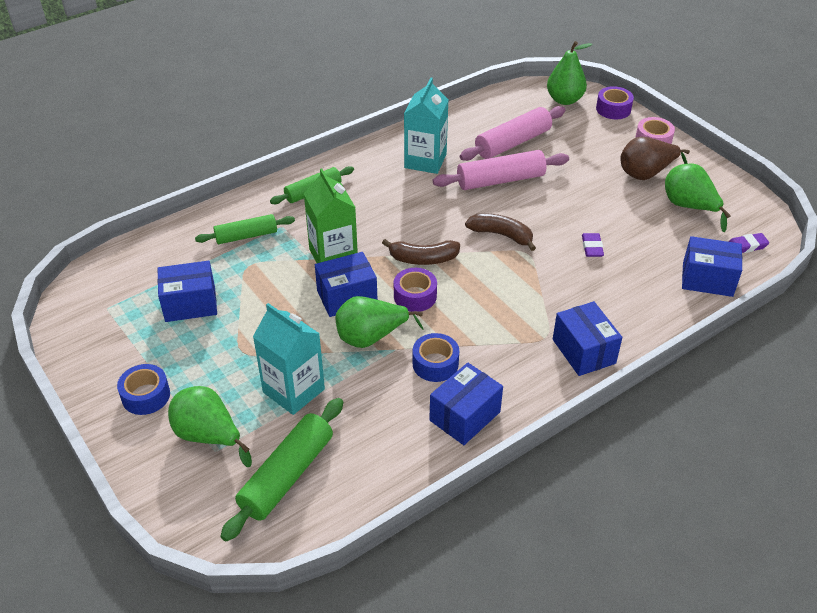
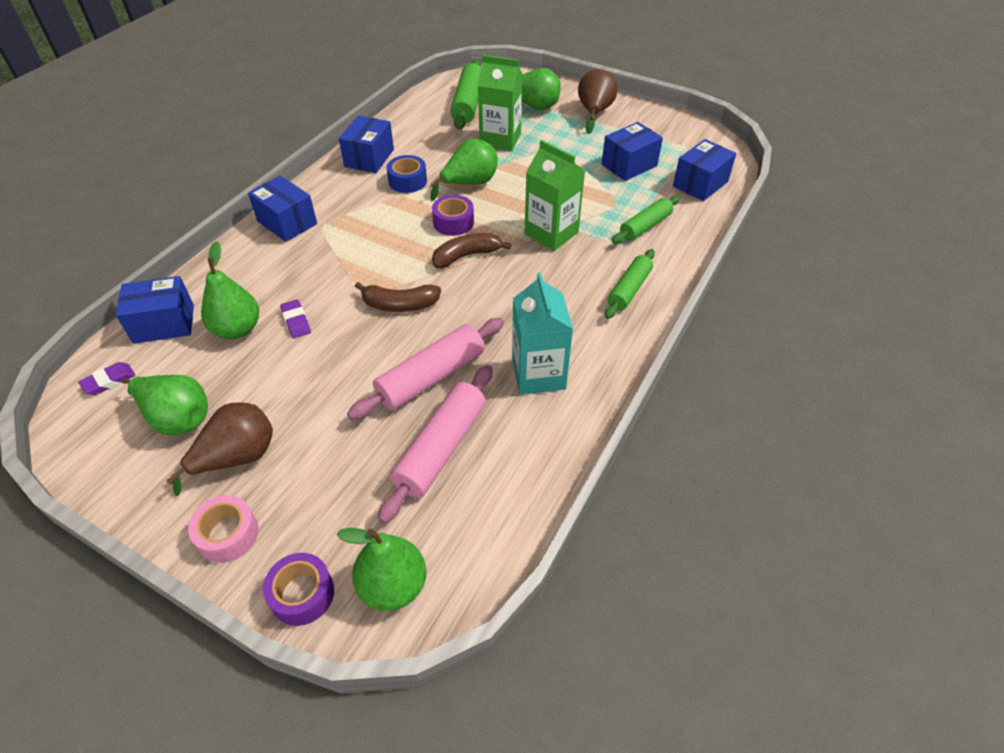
camera: 155 degrees right, 5 degrees up
blue tape [117,364,170,415] -> brown pear [578,69,618,134]
turquoise carton [253,303,325,415] -> green carton [478,55,523,151]
blue box [315,252,377,317] -> blue box moved to [673,139,736,201]
none -> green pear [201,241,259,339]

